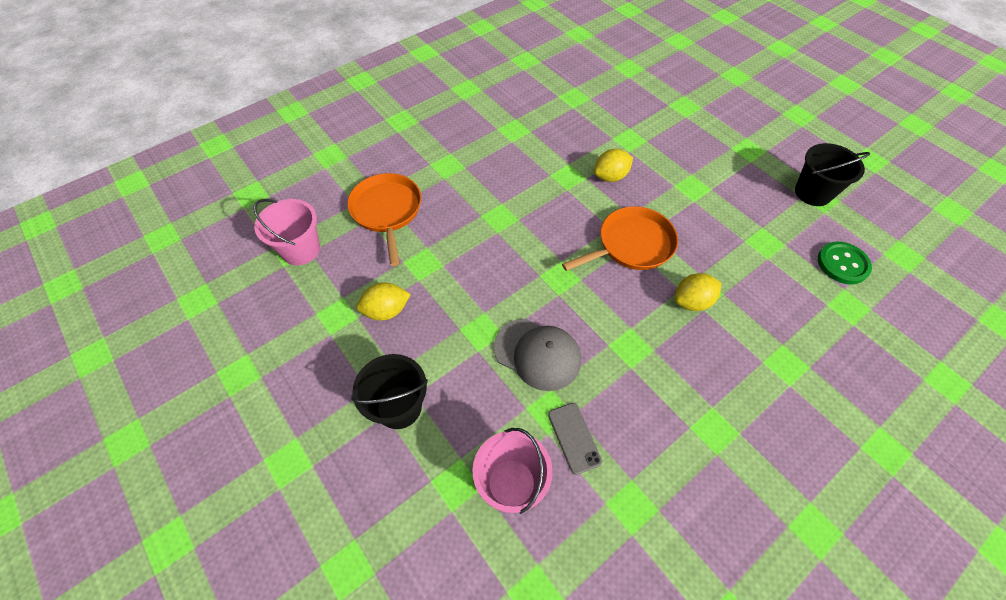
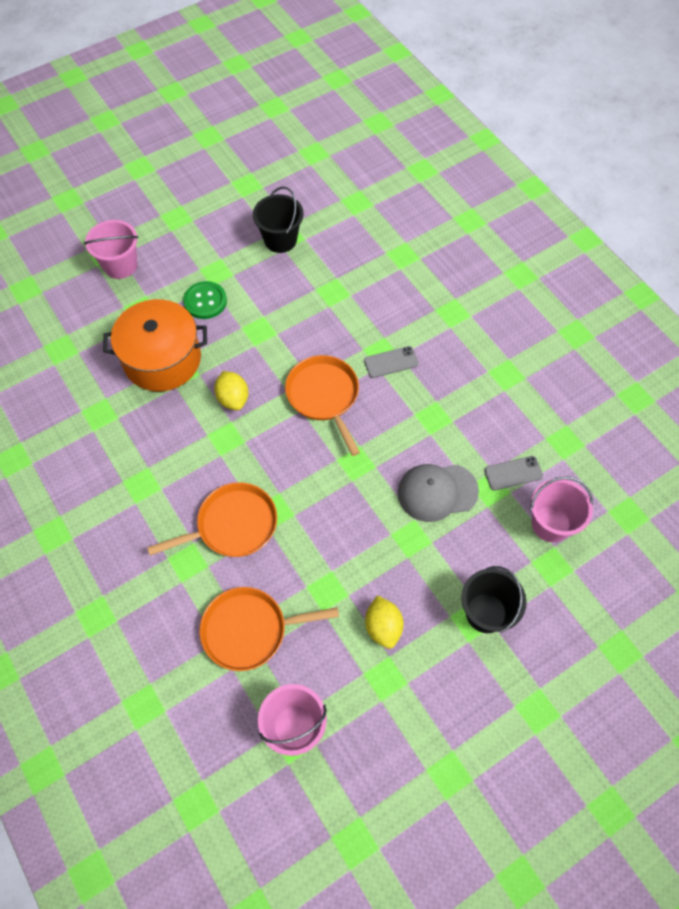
camera: 85 degrees left, 5 degrees up
grey cap [494,319,581,391] -> grey cap turned 135 degrees counterclockwise [398,464,479,522]
yellow lemon [675,273,721,311] -> grey phone [364,346,419,378]
green button [818,242,872,284] -> green button moved to [183,281,227,319]
none -> pink bucket [84,220,138,279]
none -> orange pot [103,299,207,391]
none -> orange pan [147,482,277,557]

